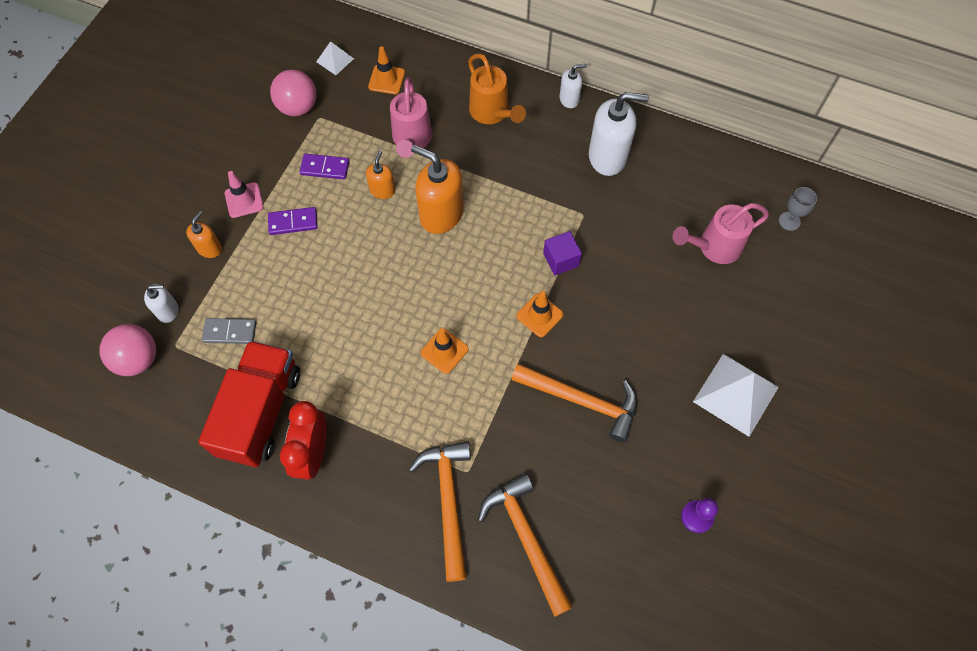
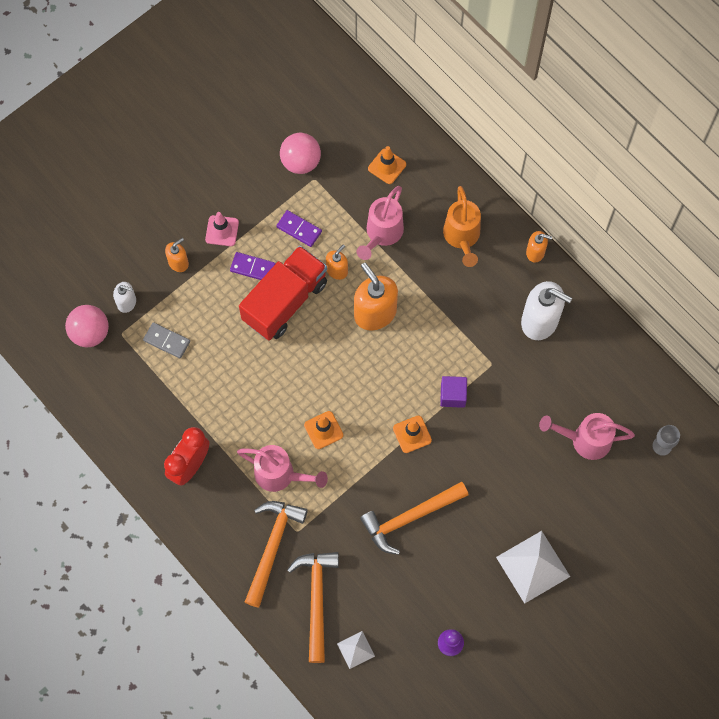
camera: 25 degrees right, 5 degrees up
red truck [198,340,300,467] -> red truck moved to [239,245,327,341]
white pyramid [316,41,354,75] -> white pyramid moved to [337,631,375,669]
orange hammer [511,364,637,442] -> orange hammer turned 105 degrees clockwise [360,482,469,555]
white soap dispenser [560,64,587,108] -> orange soap dispenser [526,231,552,263]
none -> pink watering can [237,445,328,492]

